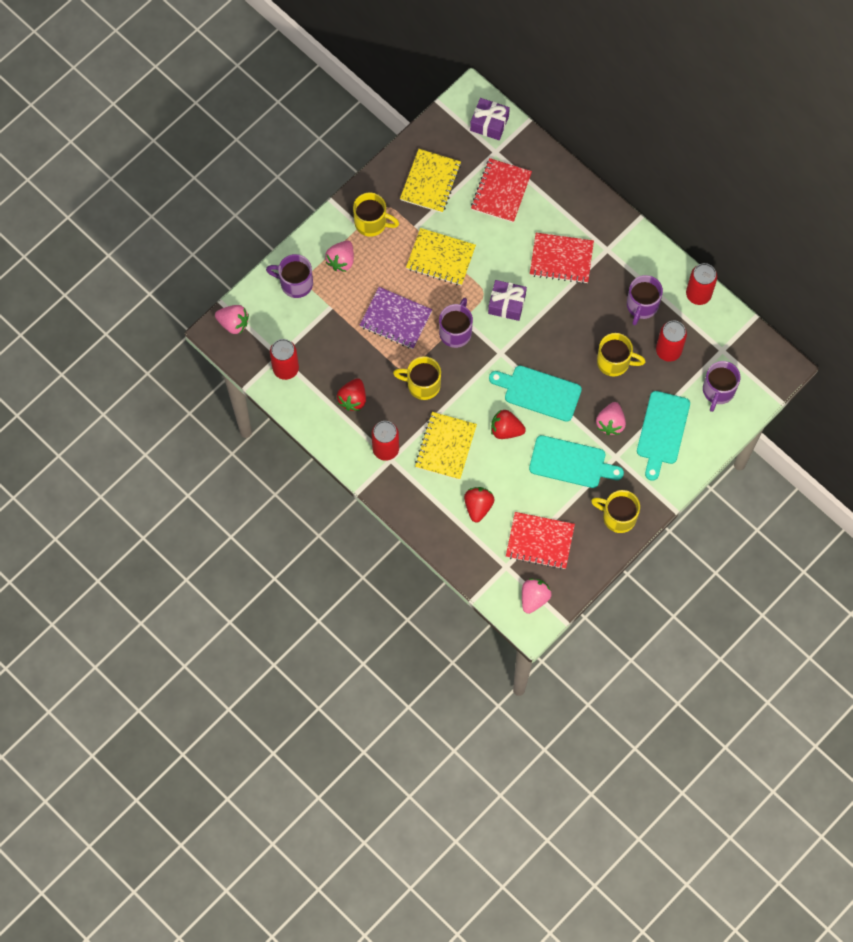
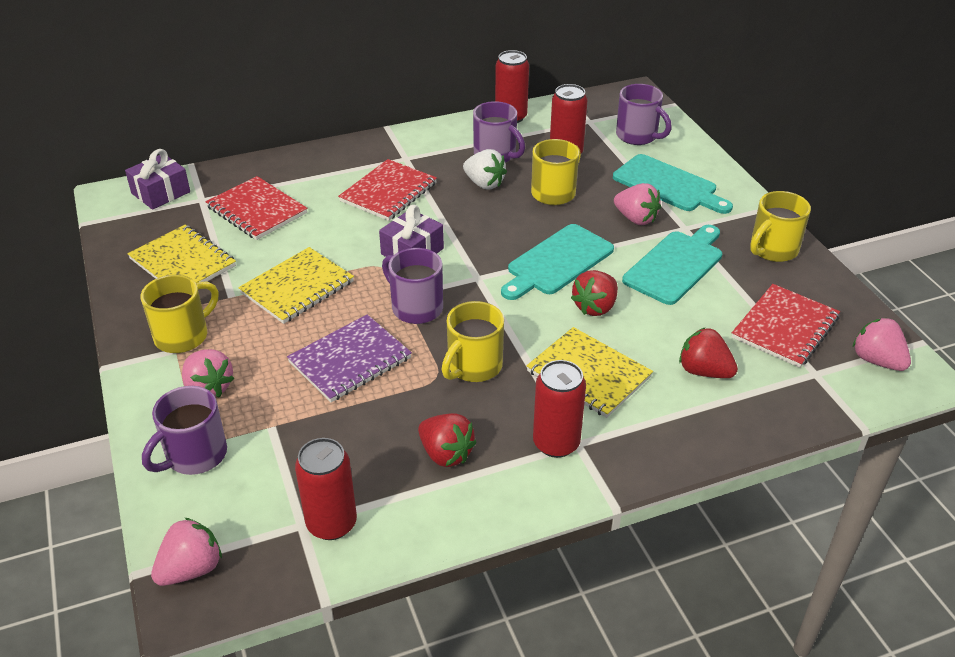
camera: 65 degrees left, 30 degrees down
none -> white strawberry [463,149,507,189]

